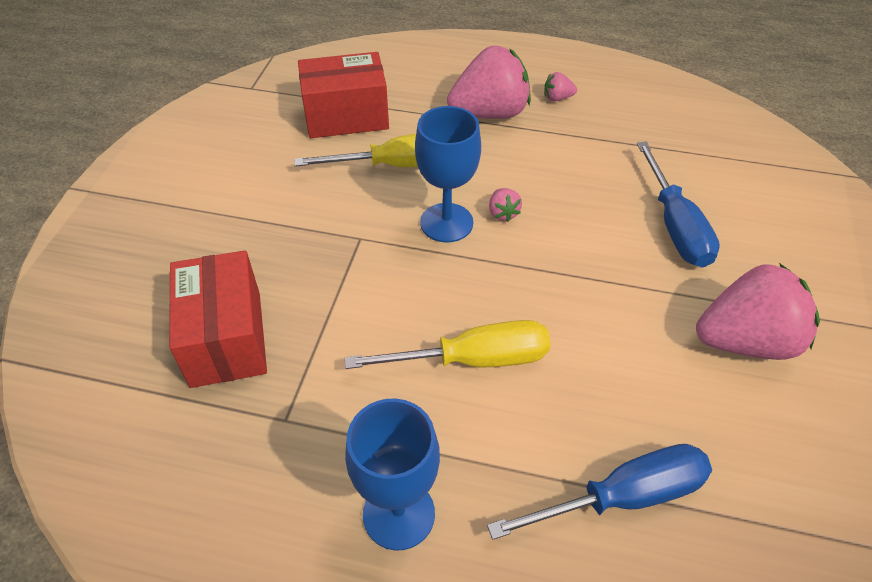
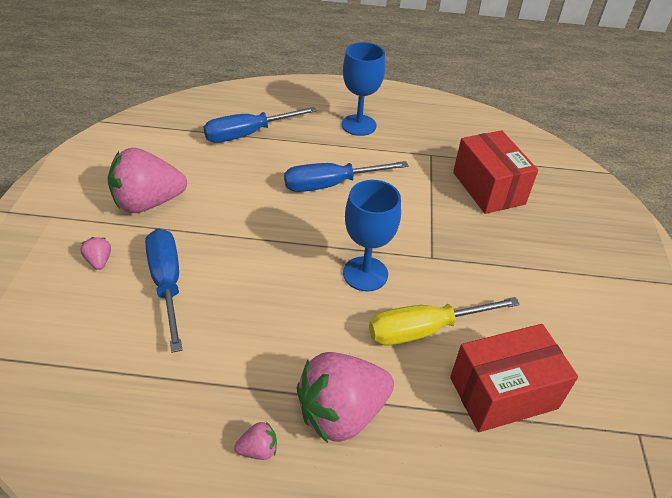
camera: 170 degrees right, 5 degrees down
yellow screwdriver [345,320,550,369] -> blue screwdriver [284,161,409,192]
pink strawberry [489,188,522,222] -> pink strawberry moved to [80,237,111,270]

